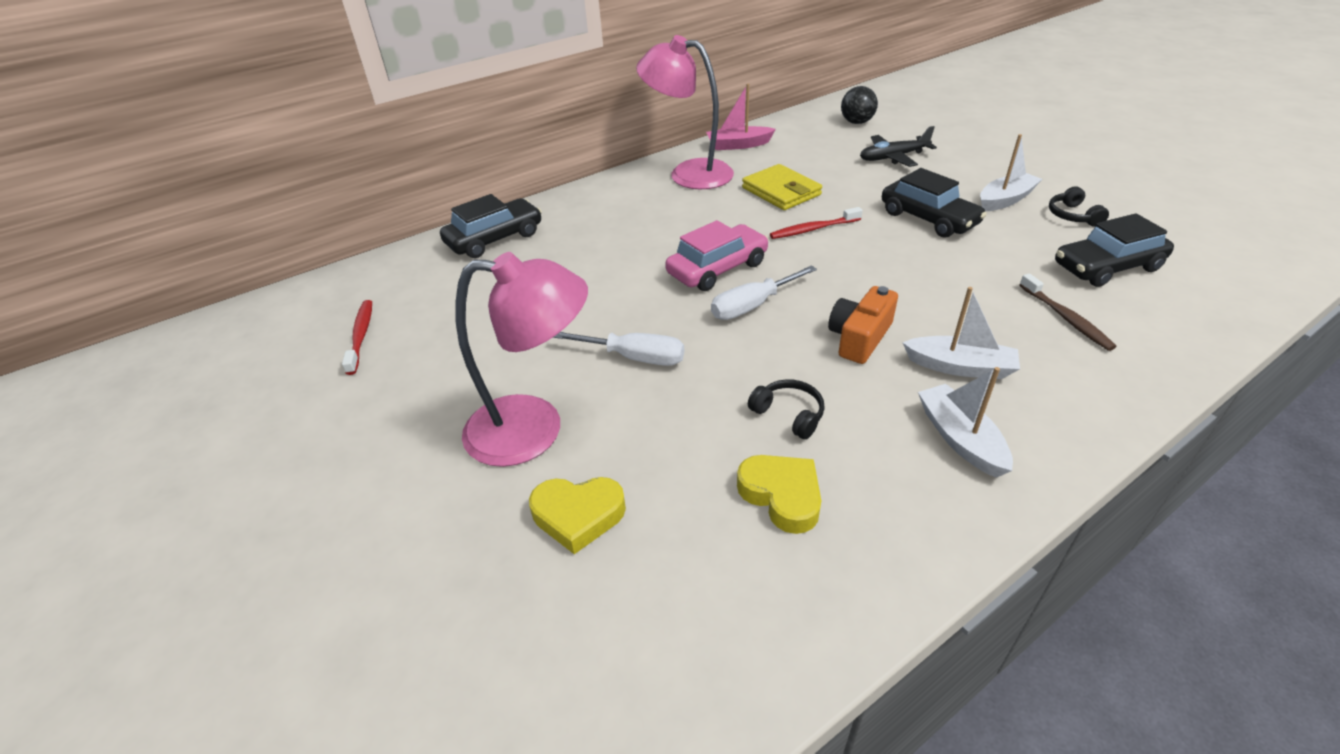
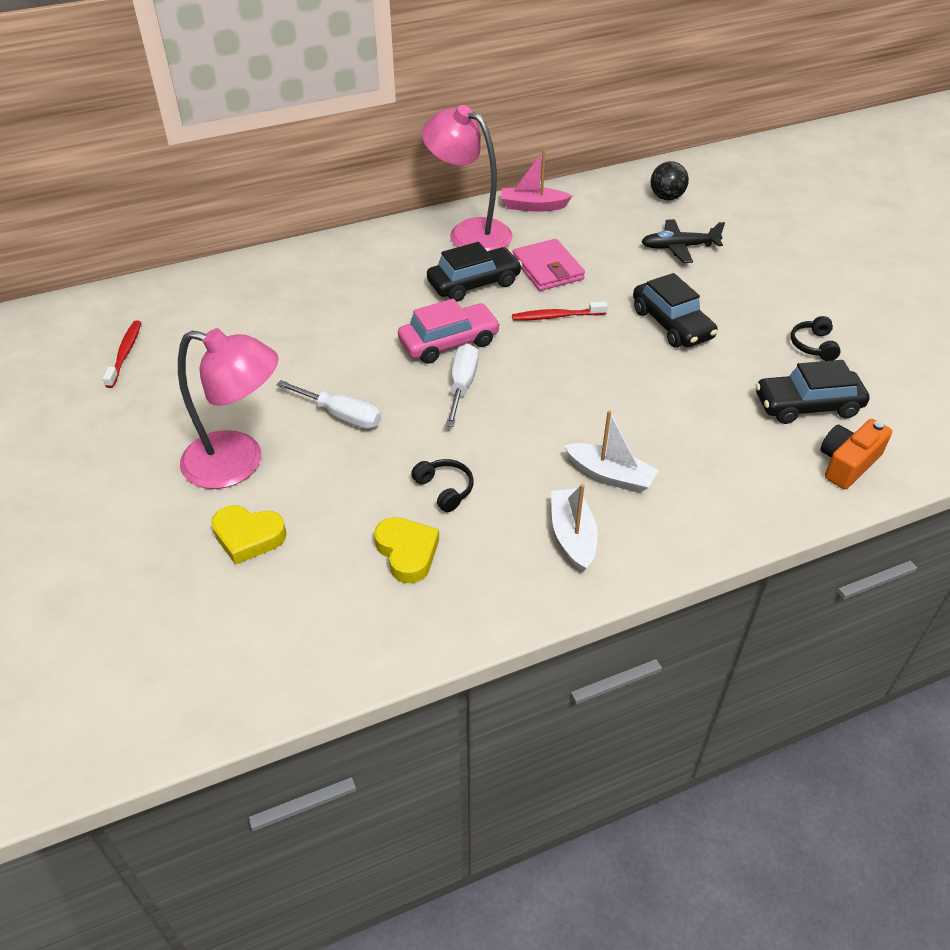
camera: 10 degrees right, 5 degrees up
black car [440,194,542,258] -> black car moved to [427,242,522,302]
white screwdriver [711,265,817,320] -> white screwdriver turned 120 degrees clockwise [446,344,478,427]
yellow wallet [742,164,822,210] -> pink wallet [512,239,585,291]
orange camera [828,286,898,364] -> orange camera moved to [821,419,892,489]
white boat [980,134,1042,211] -> none
brown toothbrush [1019,273,1117,351] -> none

